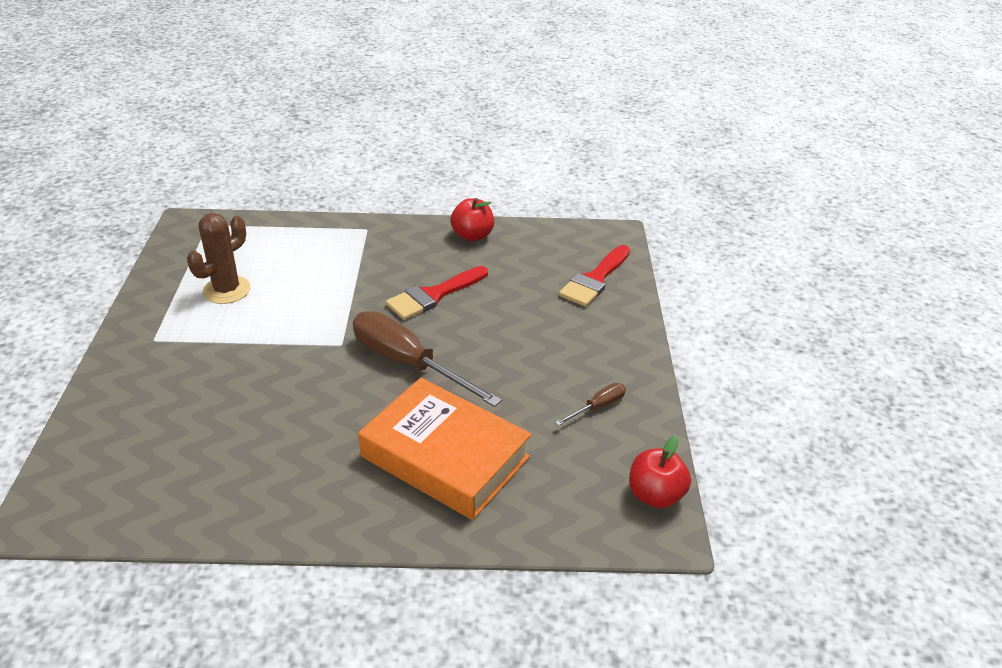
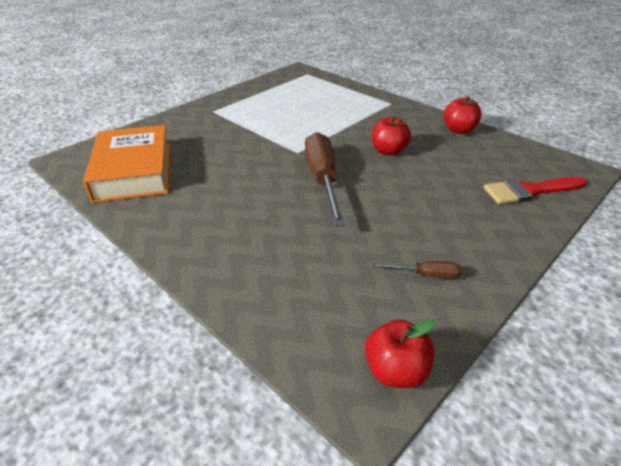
camera: 45 degrees right, 0 degrees up
brown cactus [187,213,251,304] -> none
orange book [358,378,531,520] -> orange book moved to [83,125,170,203]
red brush [386,266,488,320] -> red apple [372,116,411,156]

